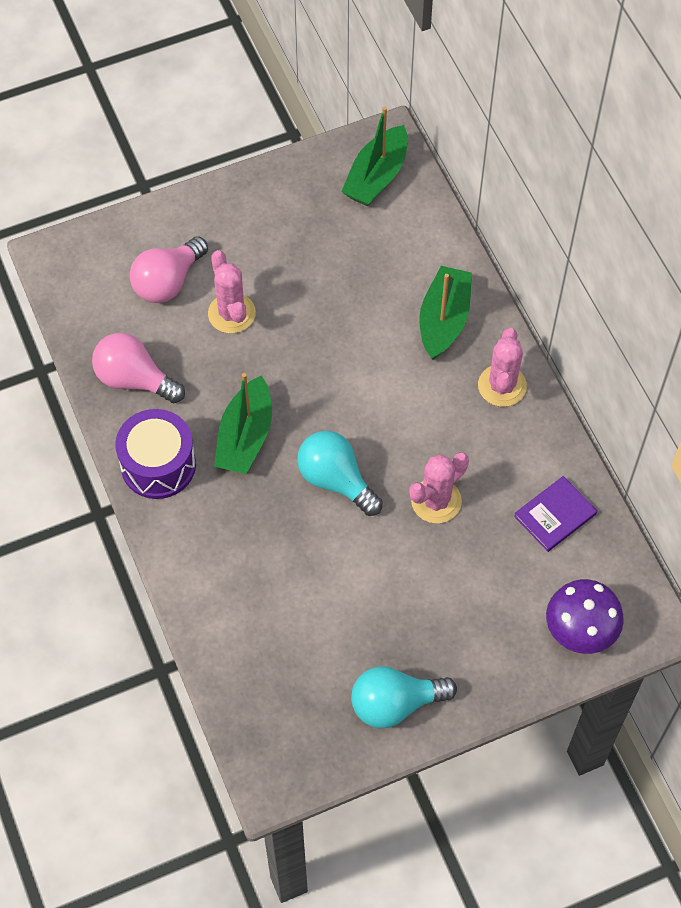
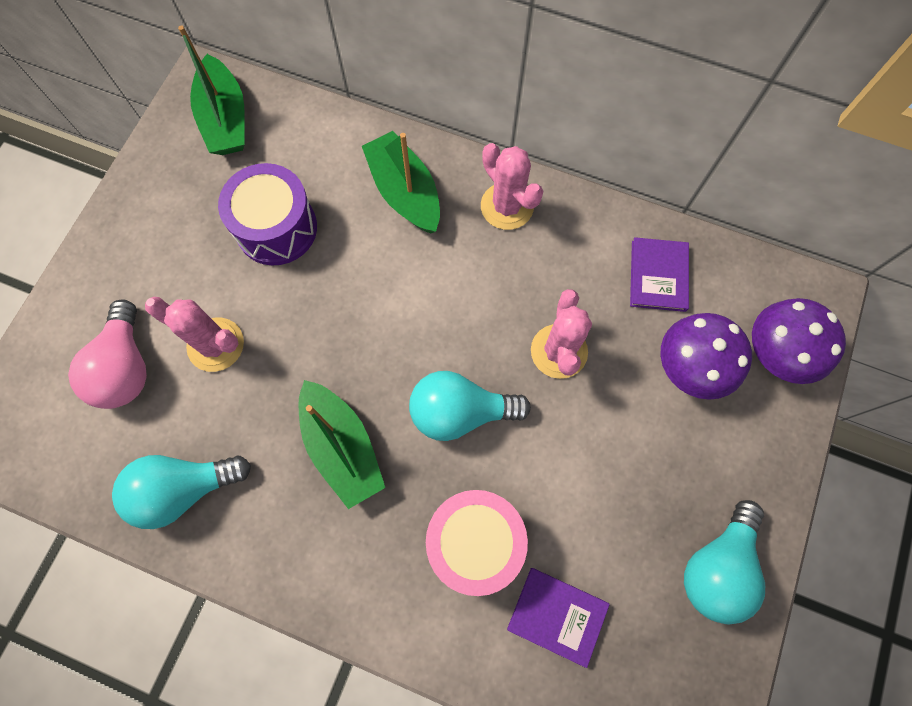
camera: 45 degrees left, 10 degrees up
pink light bulb [92,333,185,403] -> turquoise light bulb [112,455,251,529]
purple drum [115,409,196,499] -> purple drum moved to [218,163,317,265]
none -> pink drum [426,490,528,596]
none -> purple book [507,568,610,668]
none -> purple mushroom [660,313,752,400]

